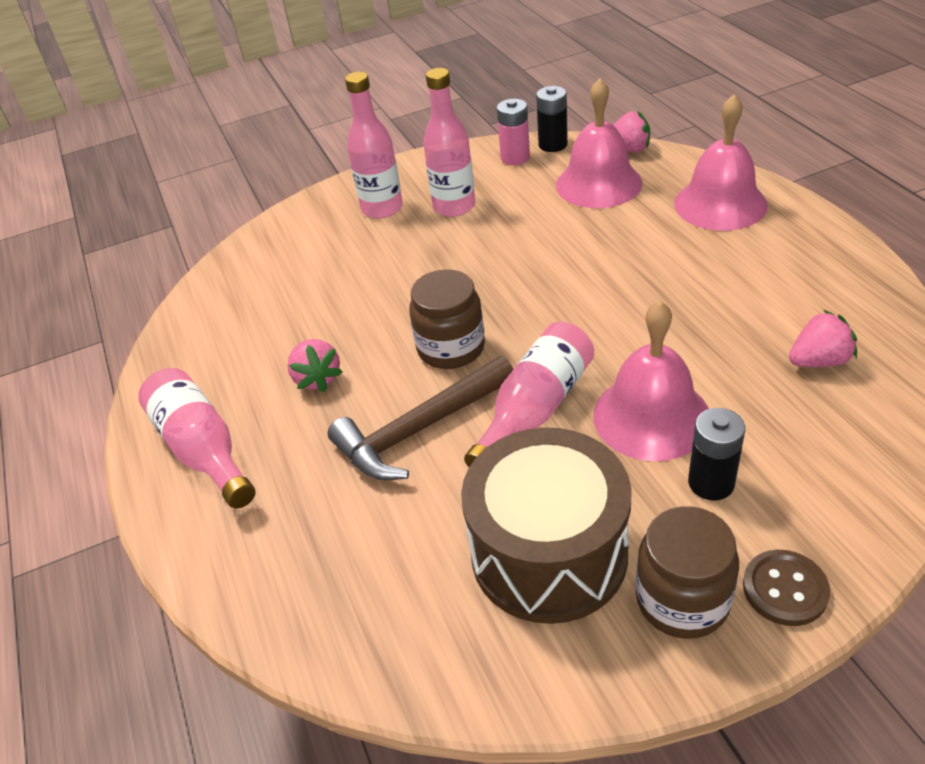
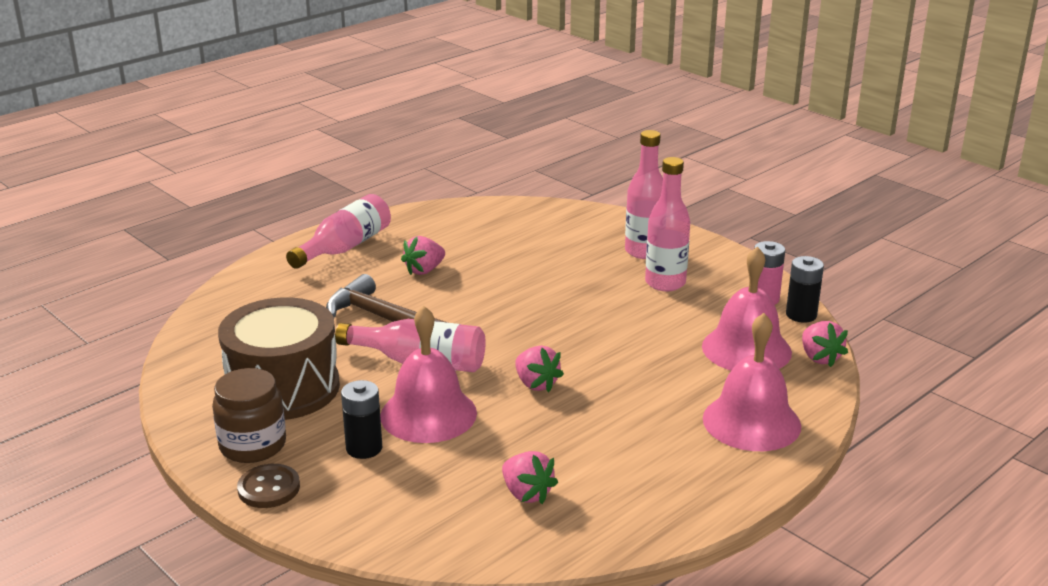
camera: 65 degrees right, 15 degrees down
brown jar [409,269,485,369] -> none
none -> pink strawberry [515,345,564,392]

